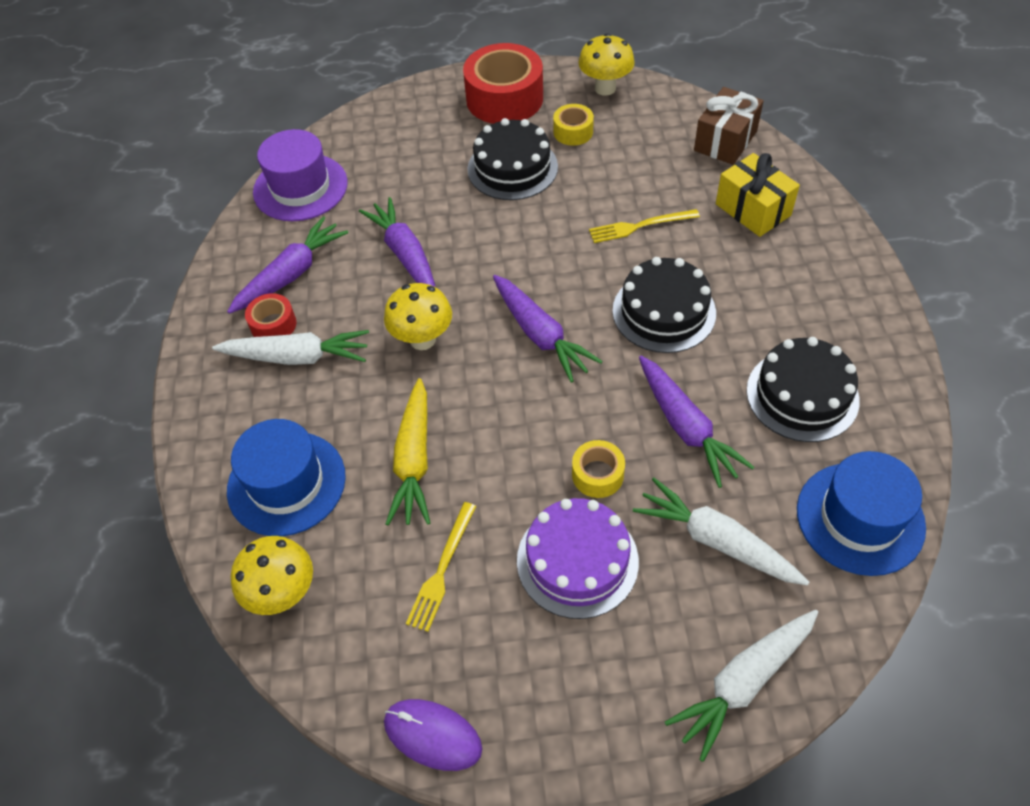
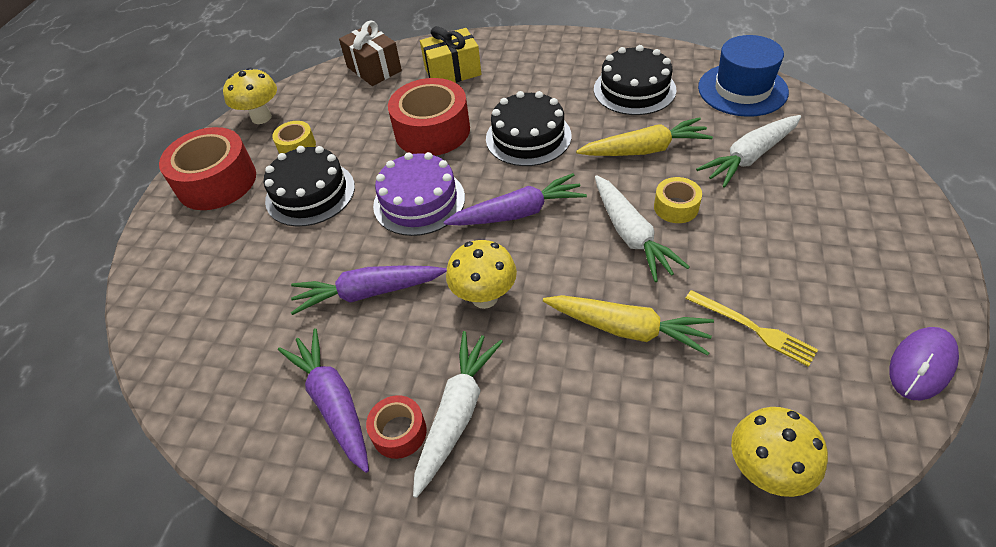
camera: 70 degrees left, 5 degrees down
blue hat [227,419,346,537] -> none
purple hat [253,129,348,221] -> none
purple cake [517,498,639,619] -> purple cake moved to [373,152,465,236]
yellow fork [589,209,700,243] -> red tape [388,78,470,156]
purple carrot [639,356,754,488] -> yellow carrot [576,117,713,156]
white carrot [665,610,818,762] -> white carrot moved to [595,175,690,282]

